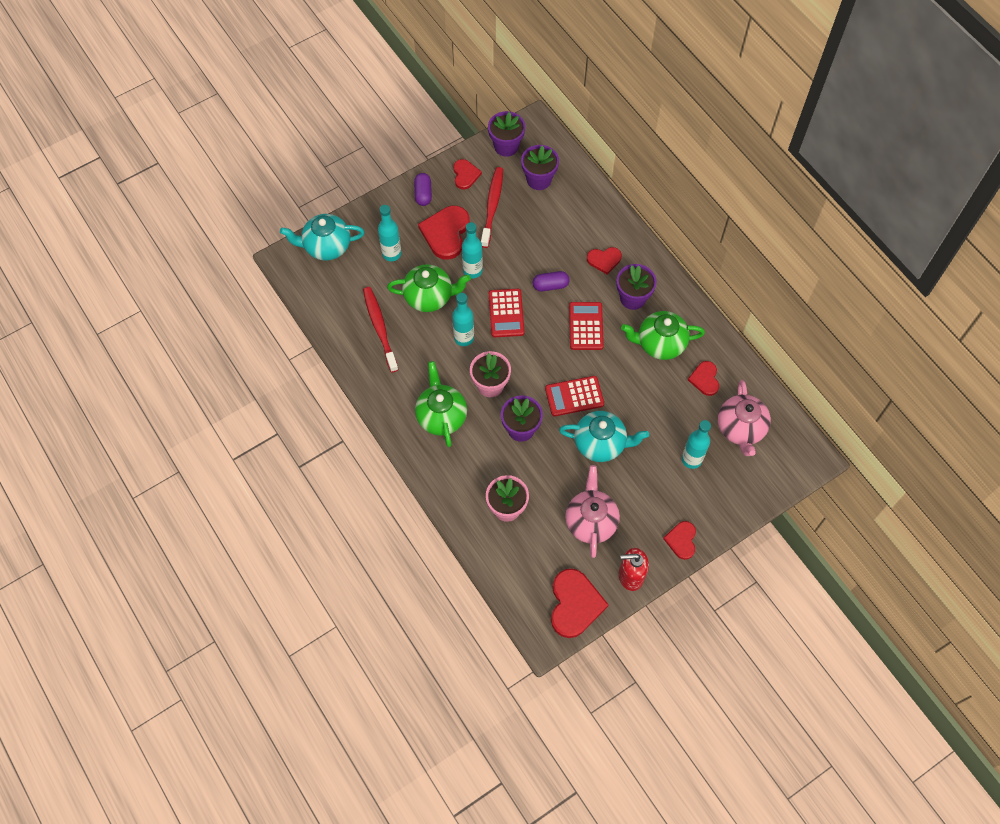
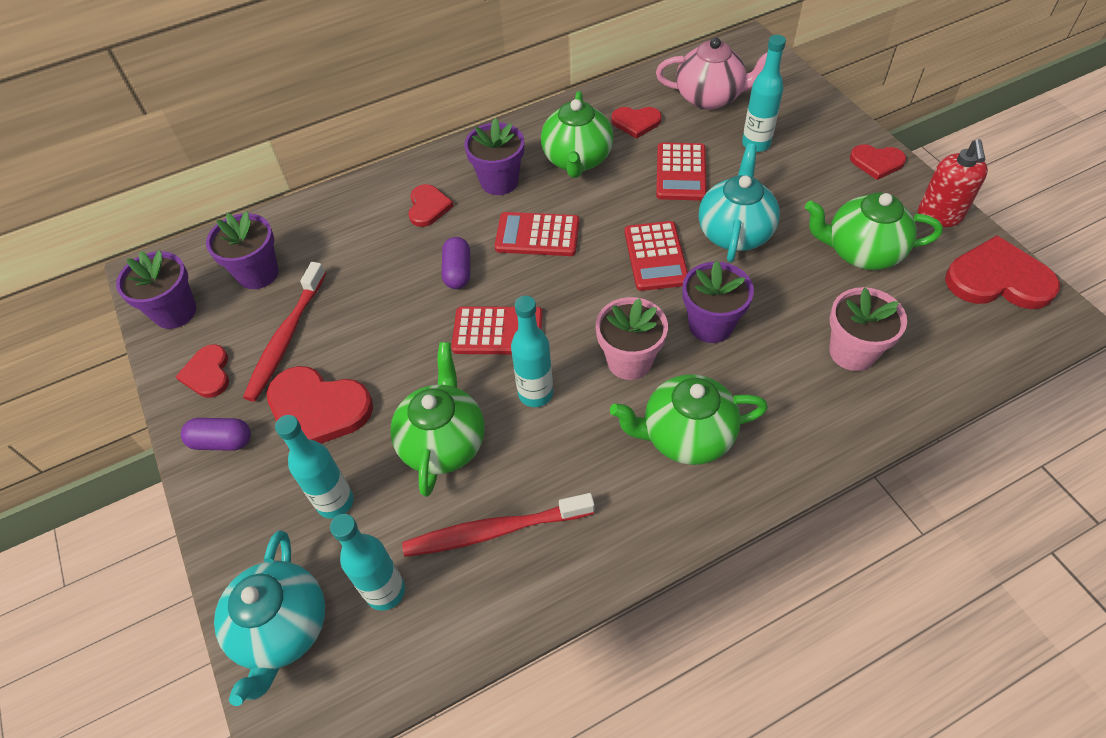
camera: 80 degrees left, 10 degrees down
red heart [453,159,482,190] -> red heart turned 105 degrees counterclockwise [175,344,229,398]
turquoise bottle [462,222,483,278] -> turquoise bottle moved to [330,514,405,611]
red toothbrush [481,167,503,248] -> red toothbrush turned 90 degrees counterclockwise [243,262,326,401]
pink teapot [565,465,620,558] -> green teapot [805,192,943,270]
none -> red calculator [656,143,707,201]

